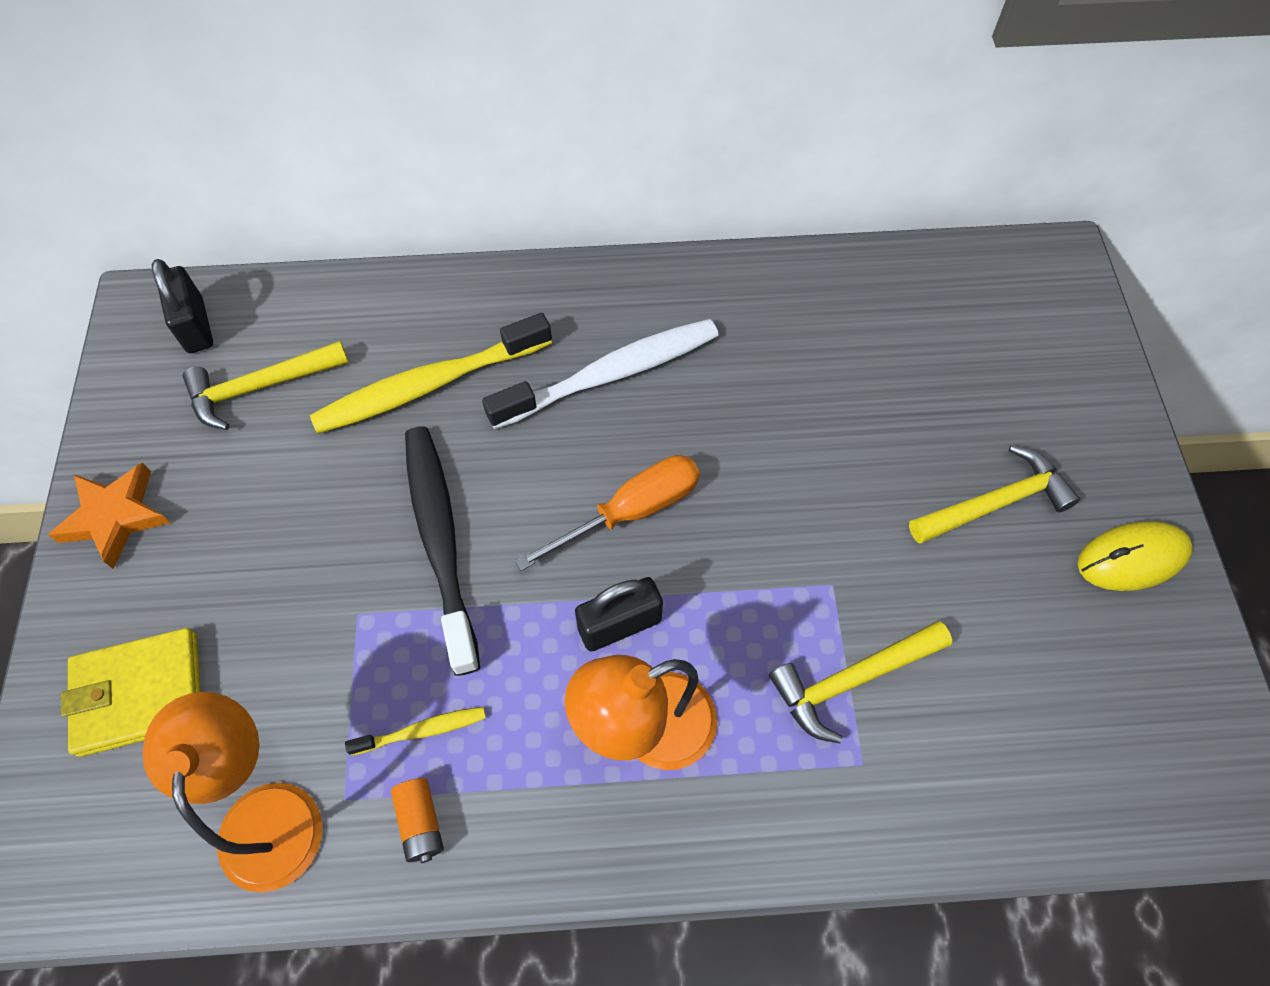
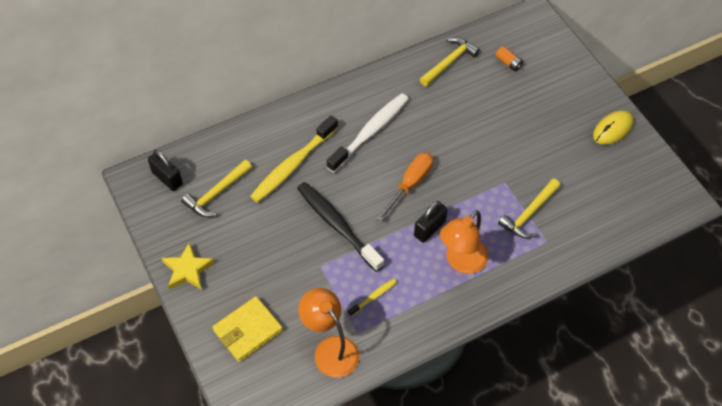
camera: 25 degrees left, 5 degrees down
orange star [48,462,170,569] -> yellow star [162,242,215,290]
orange battery [391,778,444,863] -> orange battery moved to [495,46,523,71]
yellow hammer [909,445,1080,544] -> yellow hammer moved to [420,37,480,86]

